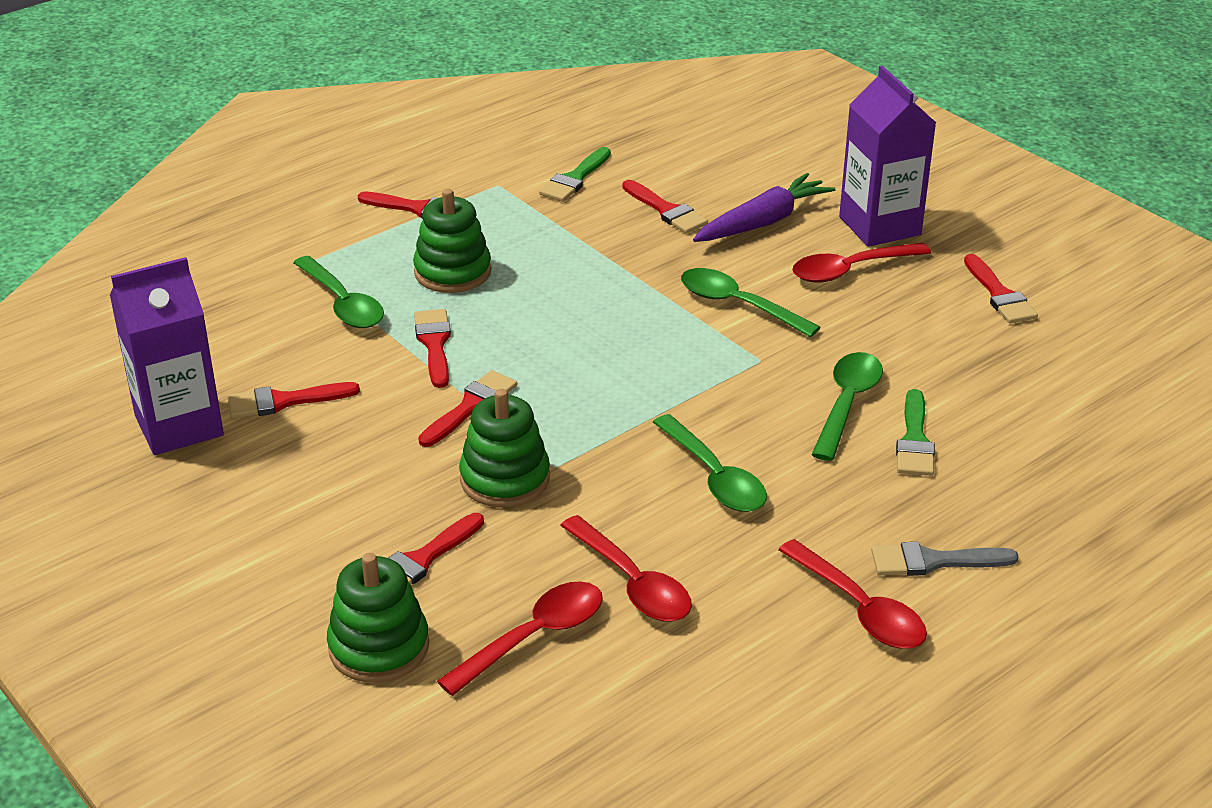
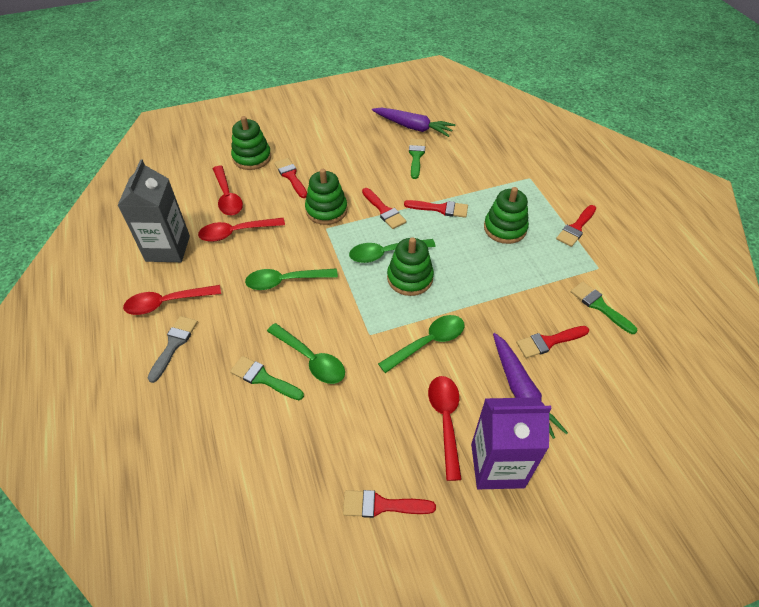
camera: 110 degrees right, 15 degrees up
purple carton [110,257,224,455] -> purple carrot [372,108,456,137]
red brush [228,382,360,419] -> green brush [409,139,425,179]
green spoon [293,256,384,328] -> green spoon moved to [349,239,436,263]
none -> grey carton [117,159,190,262]
none -> green stacking toy [387,237,434,296]

